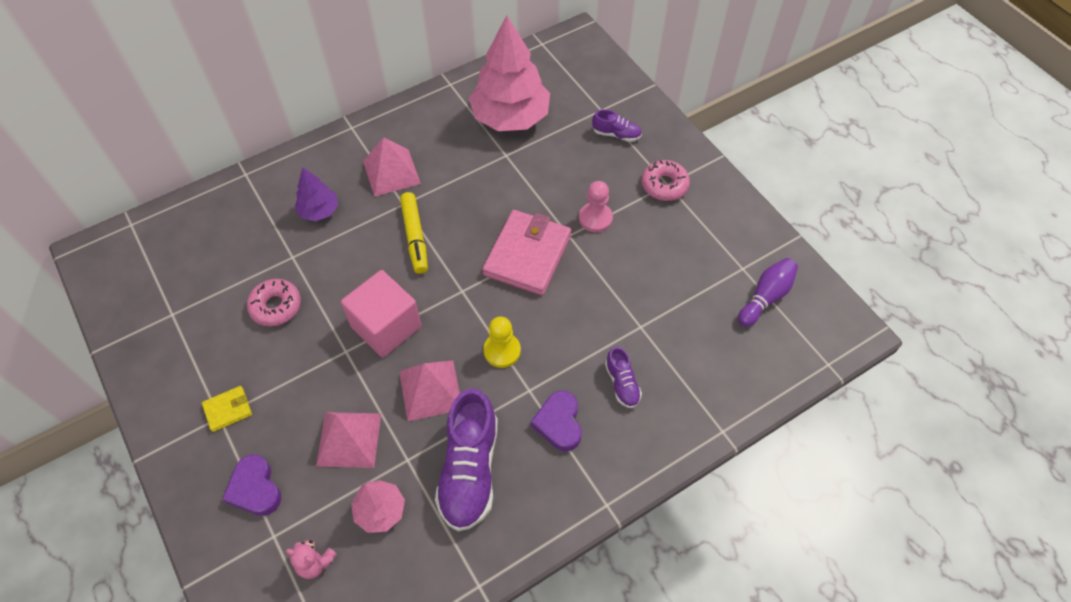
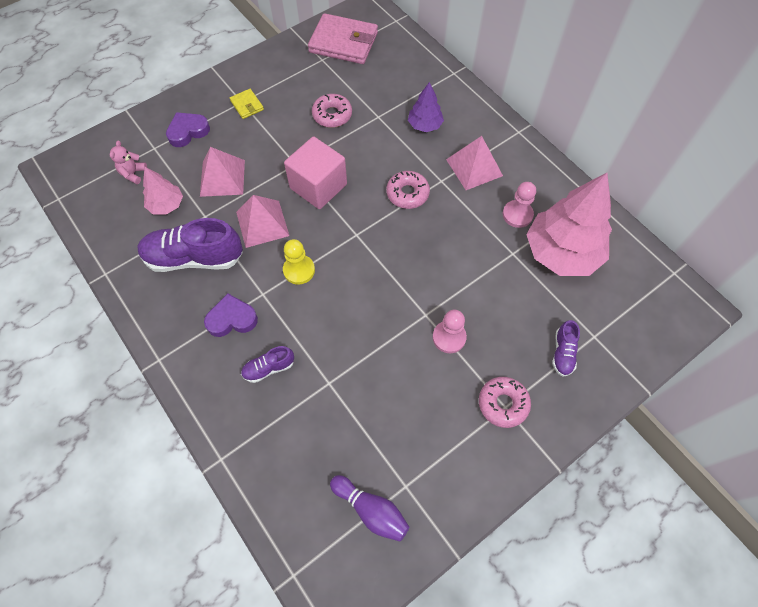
camera: 85 degrees right, 5 degrees up
yellow marker [400,192,428,274] -> pink donut [386,171,430,209]
pink wallet [482,210,571,295] -> pink wallet moved to [308,13,378,64]
none -> pink pawn [503,182,536,228]

